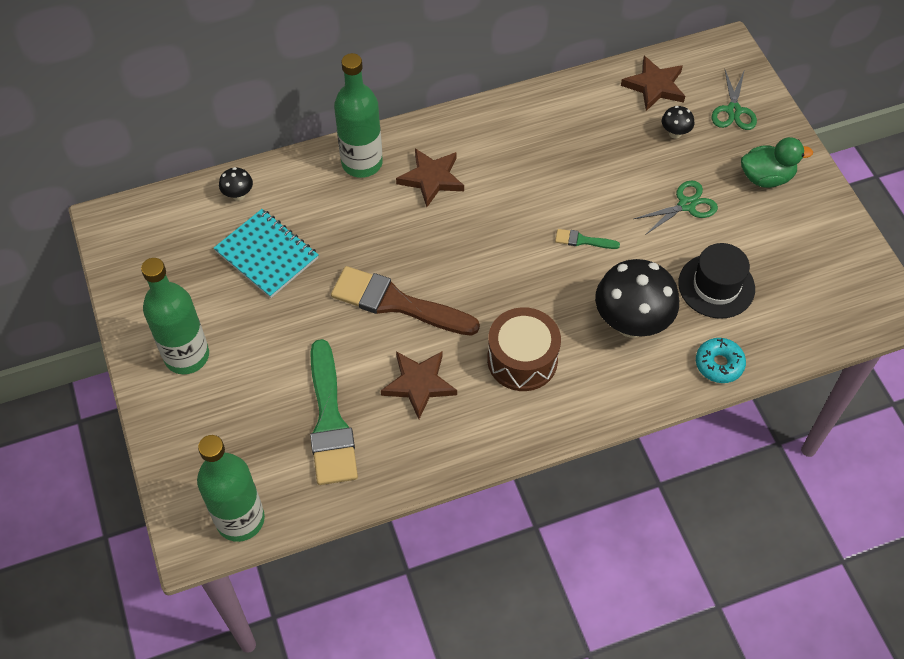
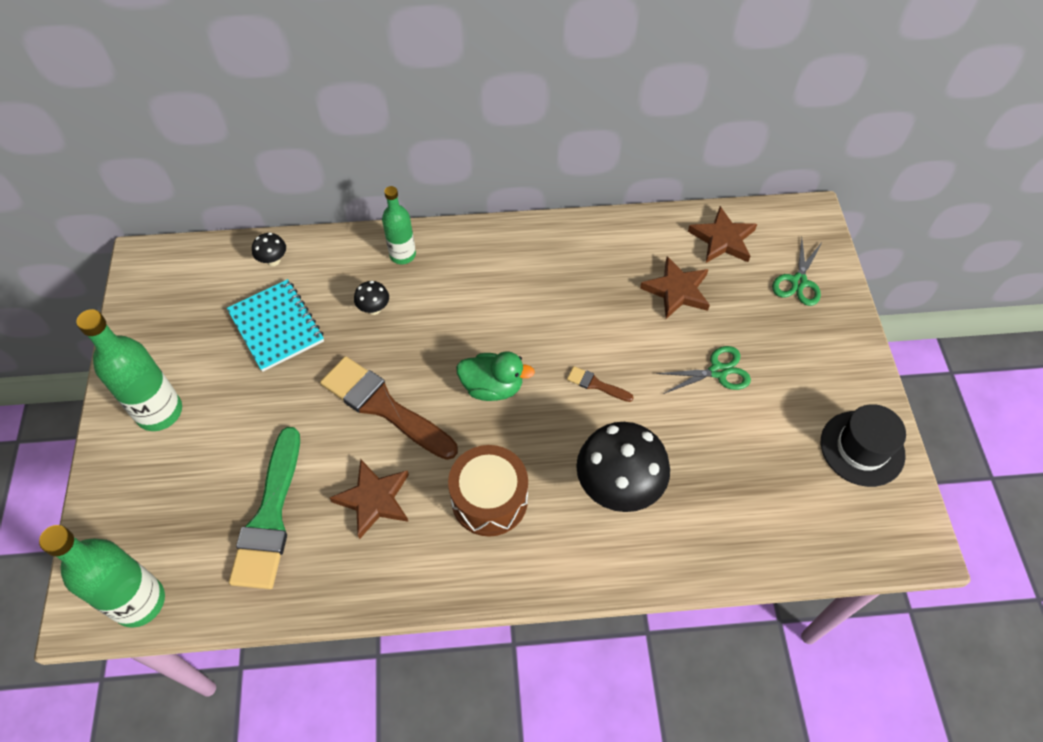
camera: 15 degrees right, 0 degrees up
green bottle [334,53,383,178] -> green bottle [382,186,416,264], size x0.63
brown star [396,148,464,207] -> brown star moved to [640,256,710,319]
green brush [555,229,620,249] -> brown brush [567,366,634,402]
black mushroom [662,106,694,139] -> black mushroom moved to [354,281,389,315]
black hat [678,243,755,319] -> black hat moved to [821,404,906,487]
turquoise donut [696,338,746,383] -> none
green duck [741,137,813,188] -> green duck moved to [456,351,535,401]

